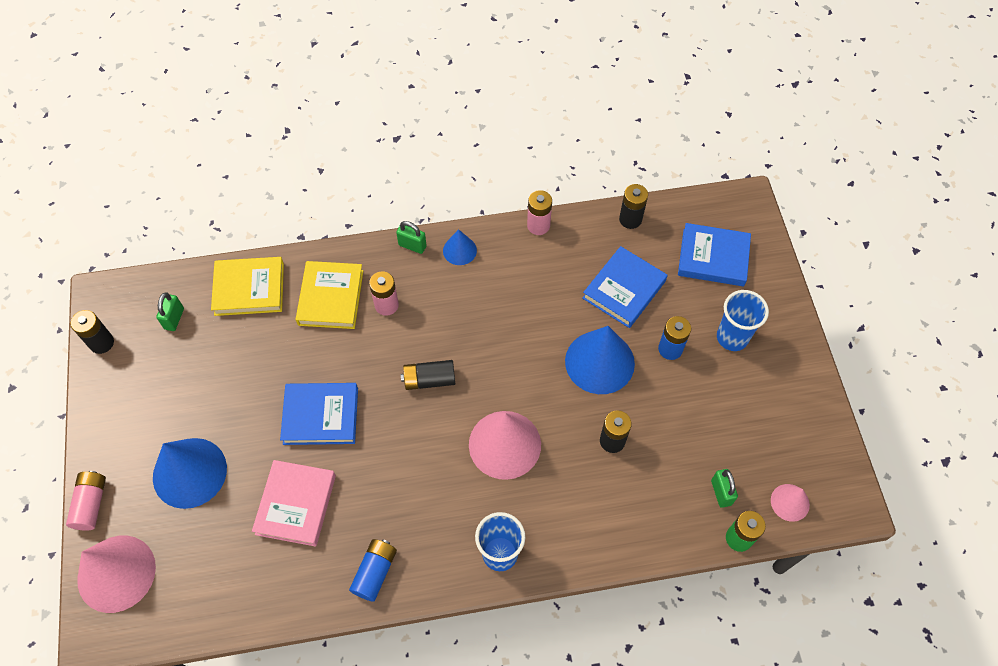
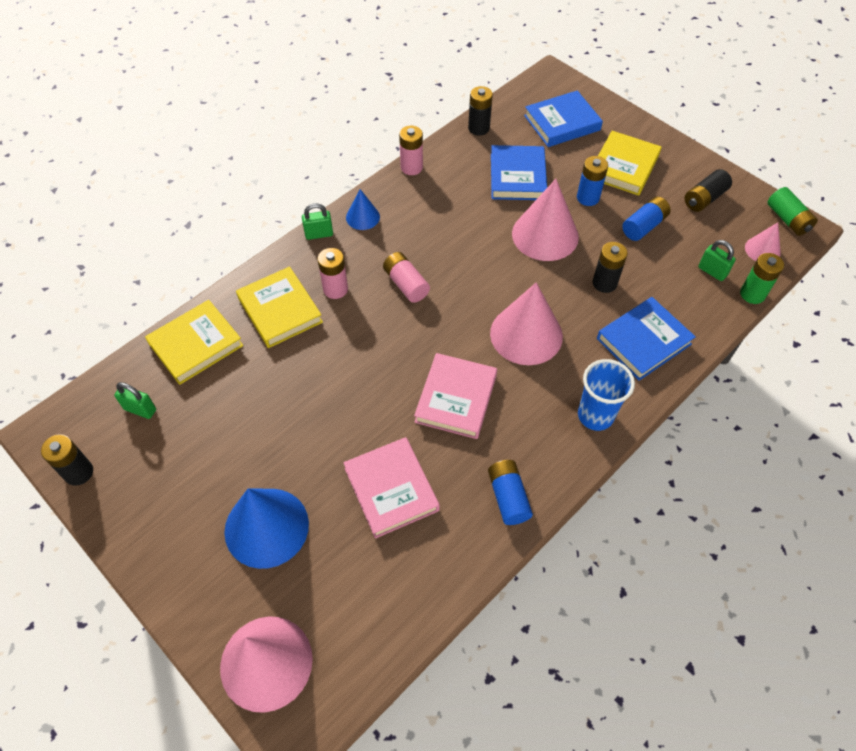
camera: 35 degrees left, 5 degrees down
pink battery [66,471,106,531] -> pink battery moved to [383,252,430,303]
green padlock [156,292,184,331] -> green padlock turned 45 degrees counterclockwise [114,382,156,419]
blue book [280,383,358,445] -> blue book moved to [597,297,696,381]
black battery [401,360,455,390] -> black battery moved to [685,169,732,212]
blue cone [565,326,635,394] -> pink cone [512,179,579,261]
blue cup [717,290,769,351] -> yellow book [598,131,662,196]
none -> pink book [414,353,497,439]
none -> blue battery [622,197,671,241]
none -> green battery [767,187,818,236]

